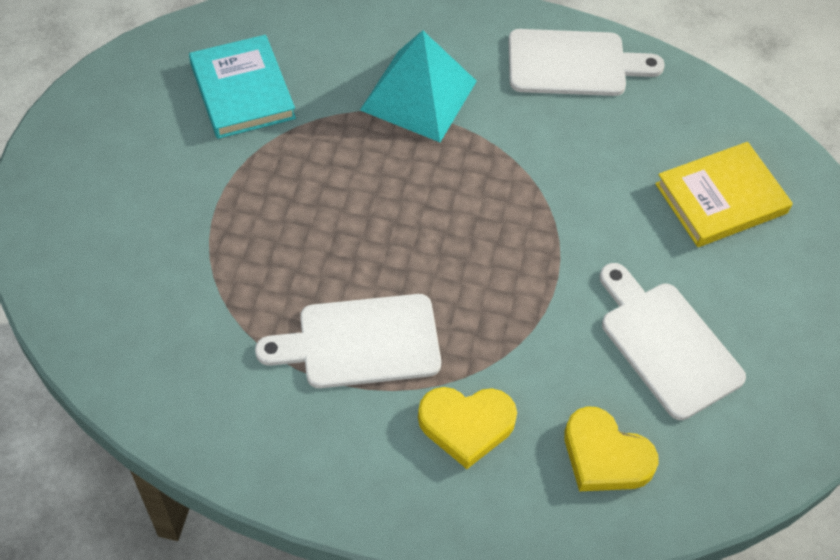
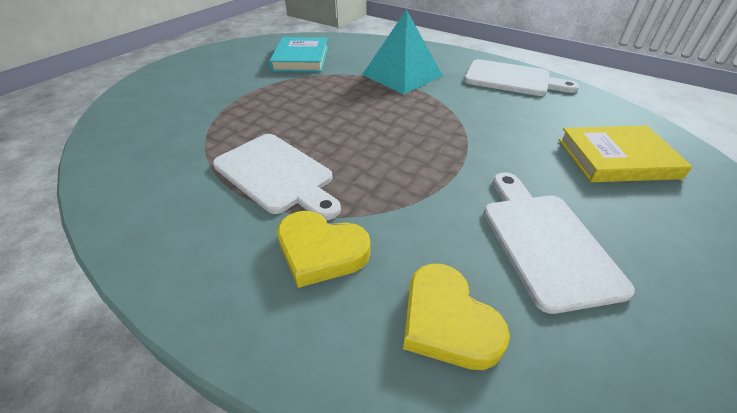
camera: 25 degrees right, 15 degrees down
white cutting board [255,294,441,388] -> white cutting board turned 150 degrees counterclockwise [213,134,341,220]

